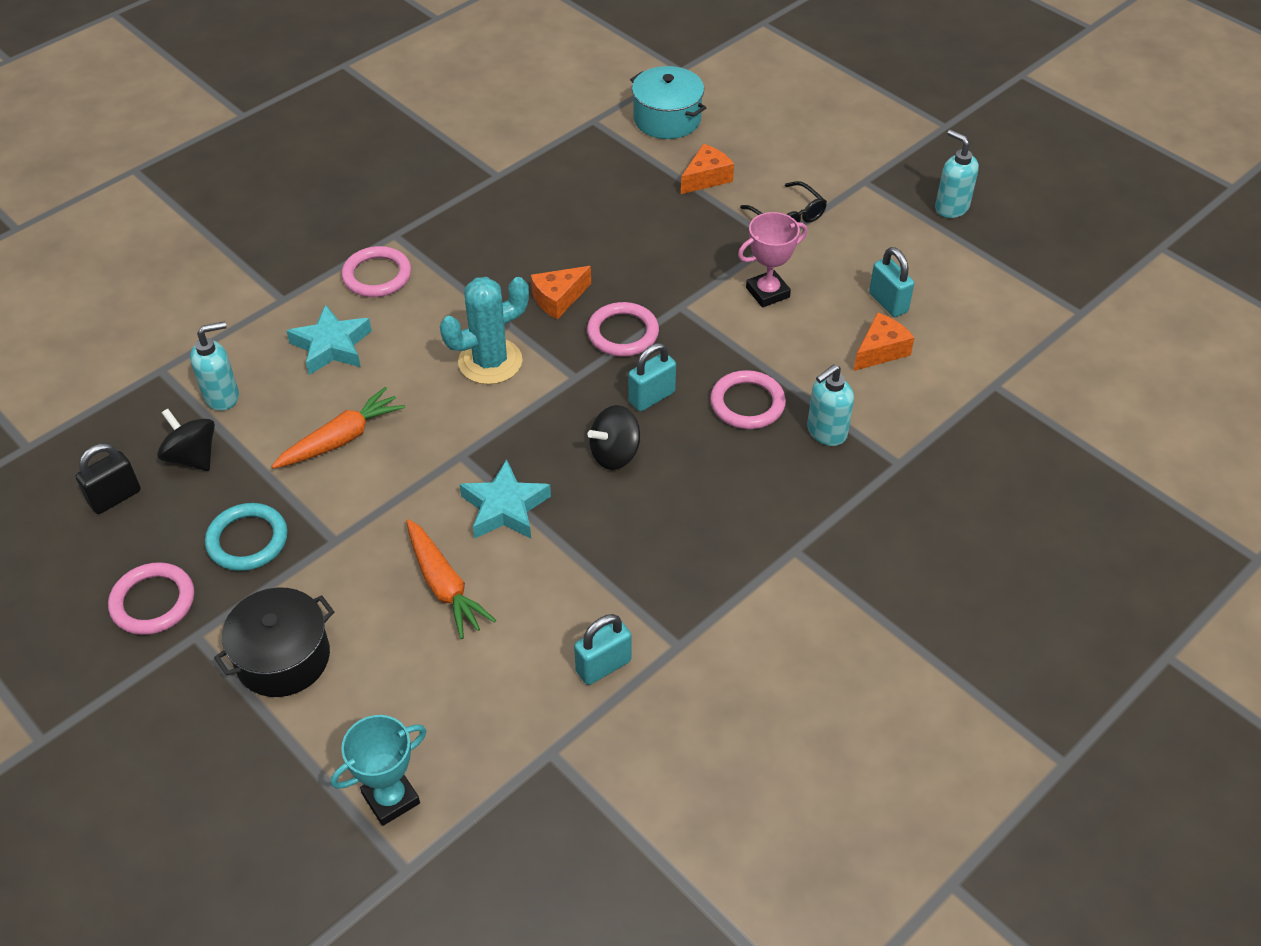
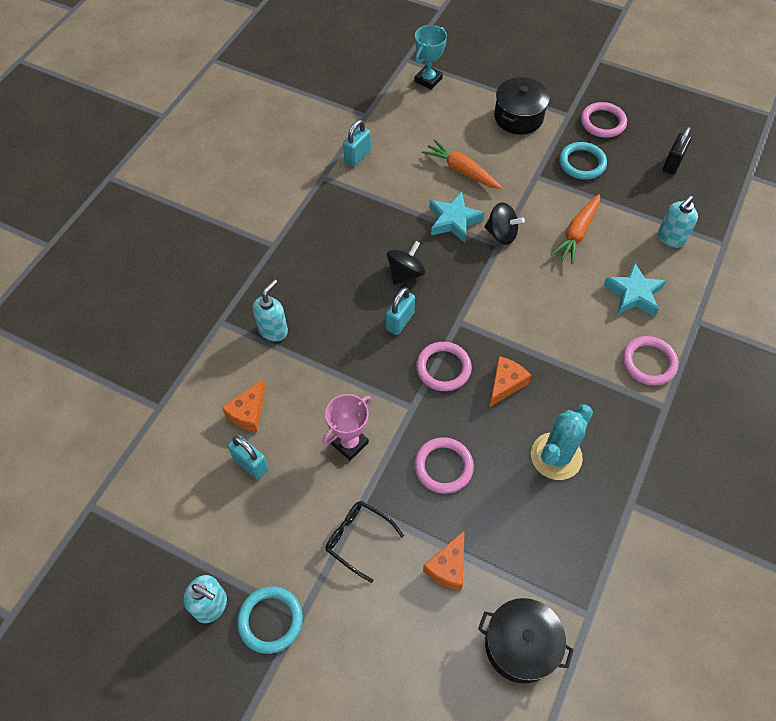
camera: 160 degrees right, 10 degrees up
black spinning top [157,409,215,471] -> black spinning top moved to [485,202,525,245]
turquoise cactus [440,277,529,385] -> turquoise cactus moved to [531,404,593,480]
turquoise pot [630,66,706,139] -> black pot [478,598,574,683]
pink ring [710,370,786,429] -> pink ring moved to [414,437,474,494]
none -> turquoise ring [237,586,303,654]

